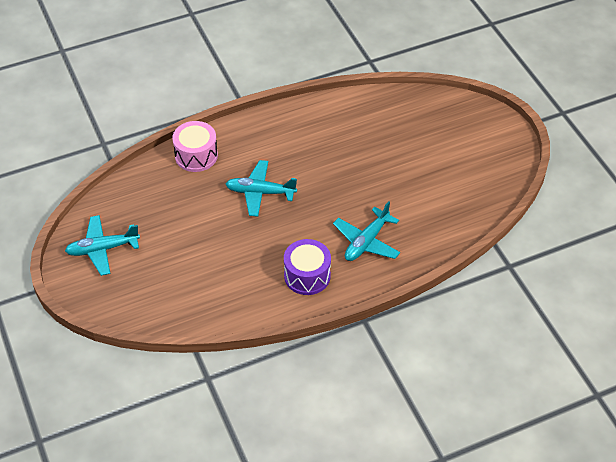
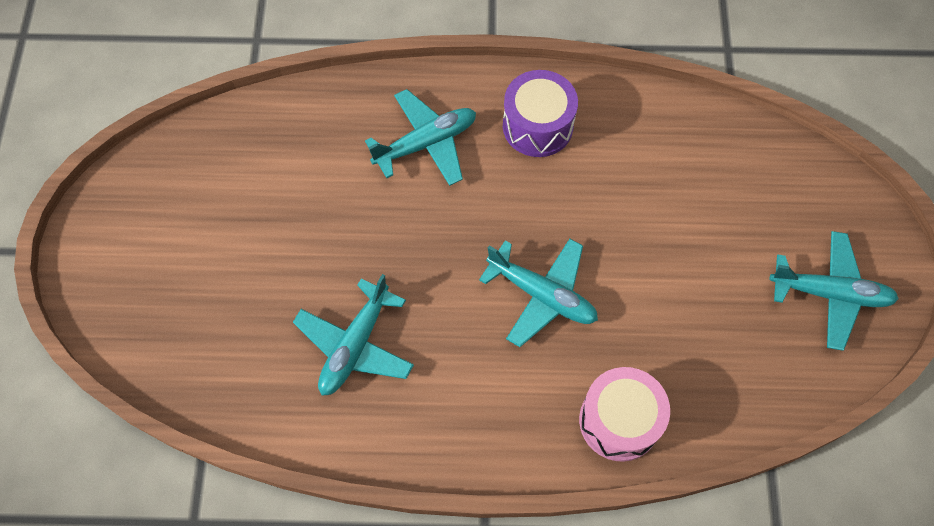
camera: 155 degrees left, 15 degrees up
none -> turquoise plane [293,274,414,396]

